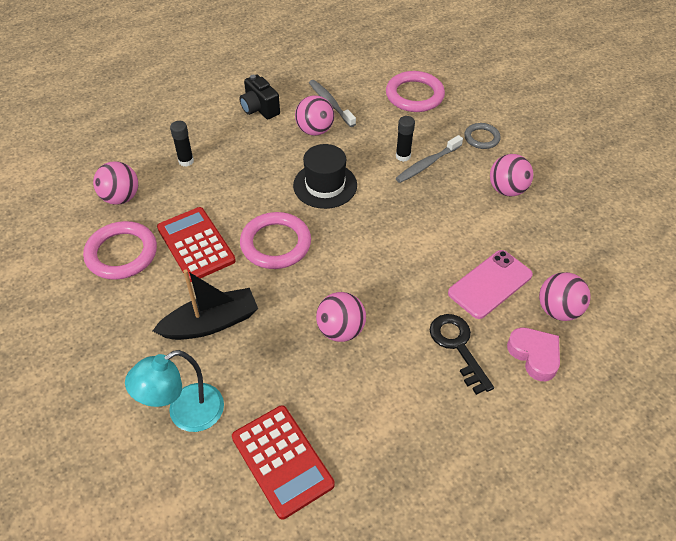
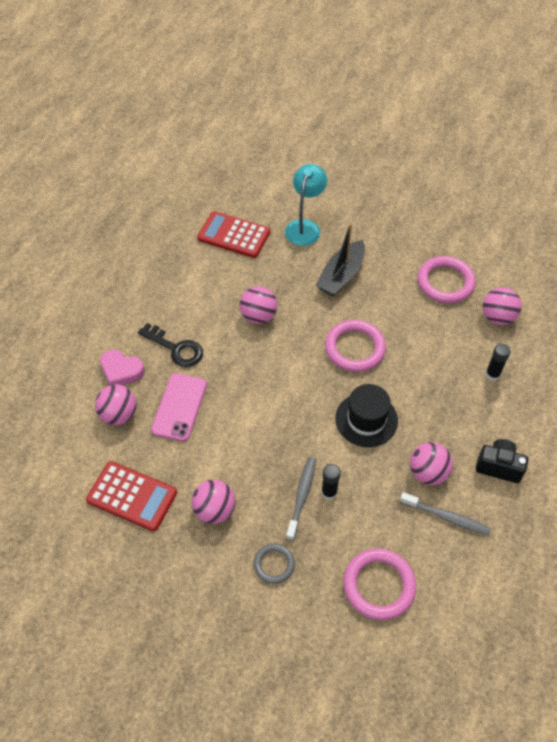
camera: 145 degrees right, 5 degrees up
red calculator [157,207,236,282] -> red calculator moved to [86,461,177,531]

